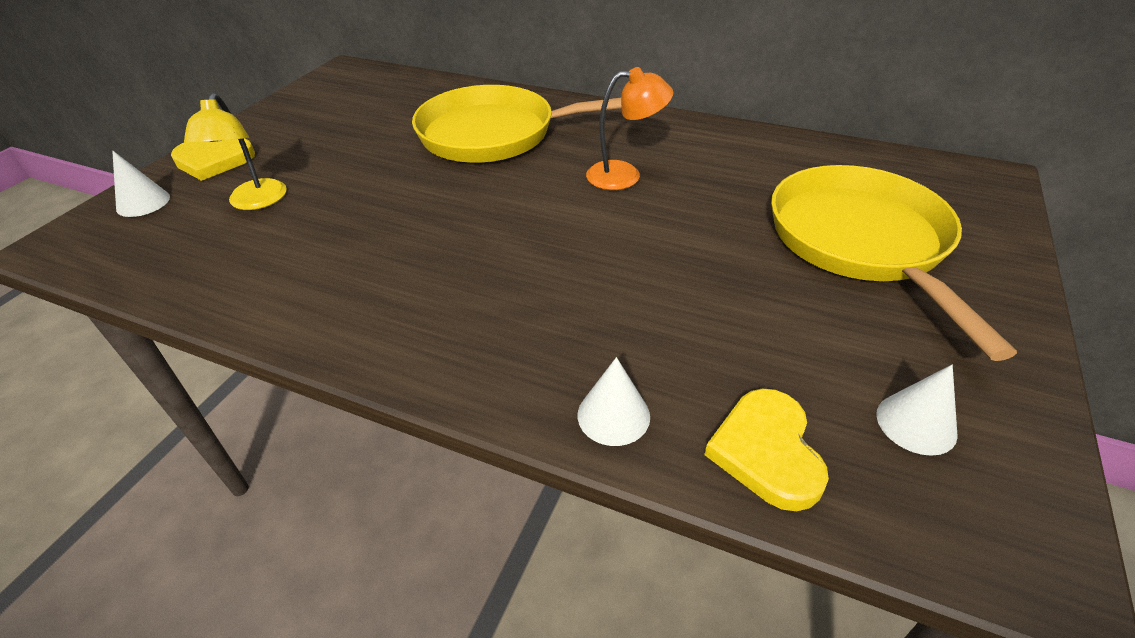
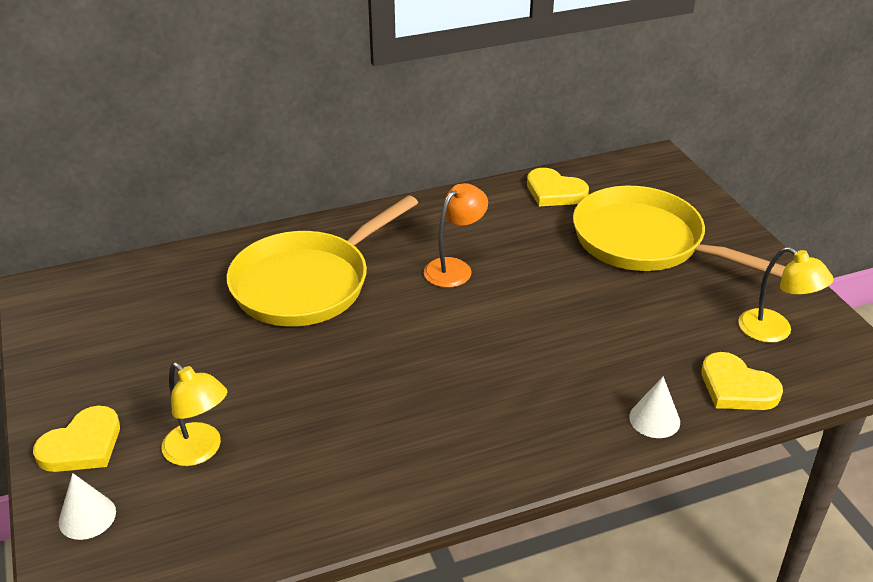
camera: 45 degrees left, 5 degrees down
white cone [877,365,958,456] -> yellow lamp [738,247,834,343]
none -> yellow heart [527,168,589,206]

